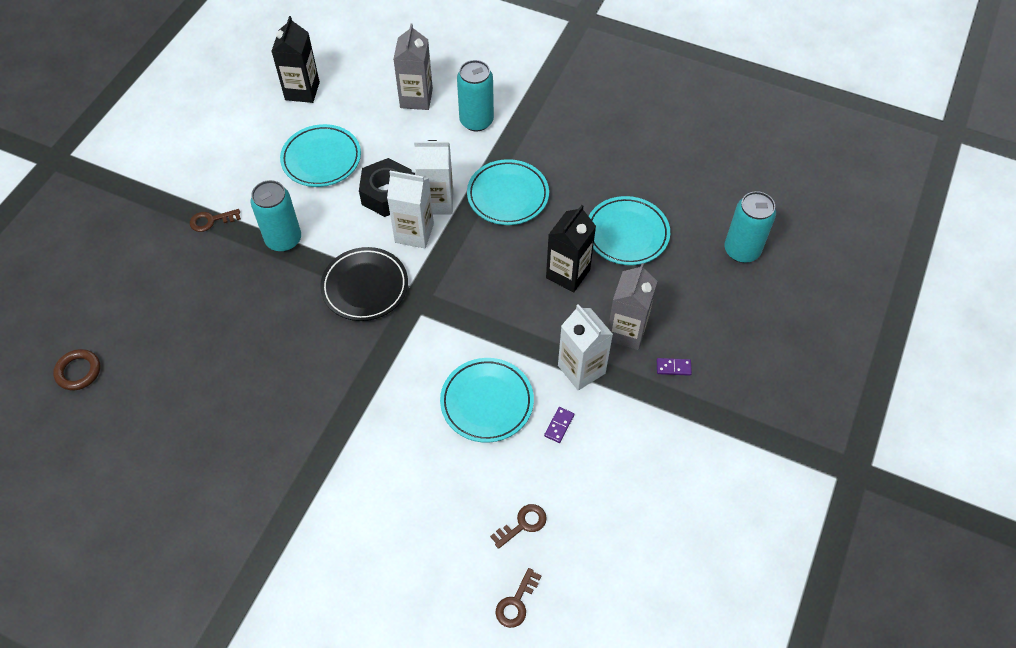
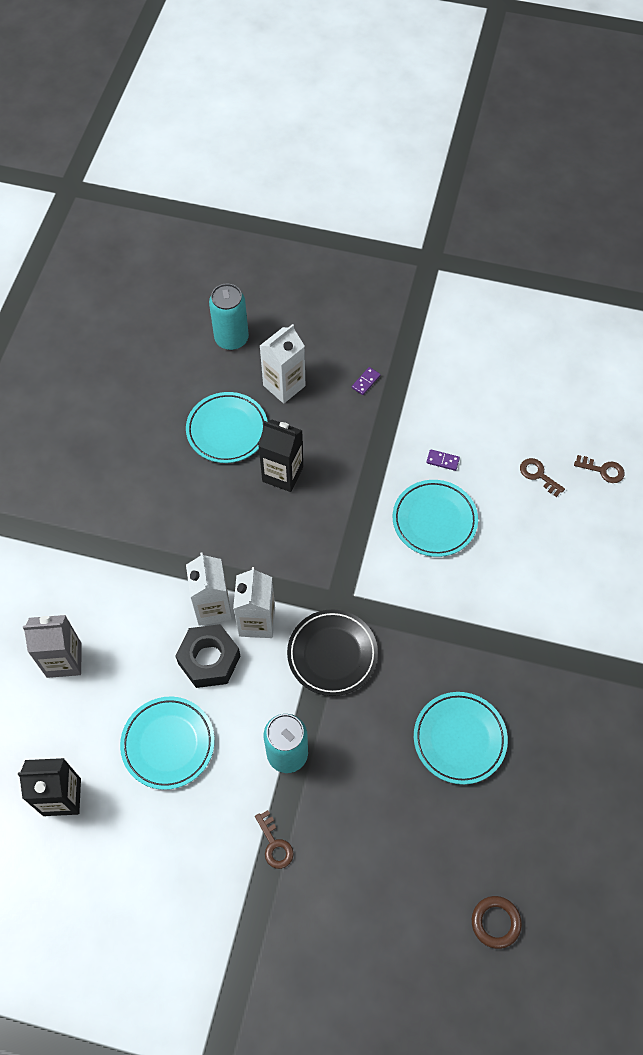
camera: 100 degrees left, 5 degrees up
turquoise can [457,60,494,132] -> none
turquoise plate [467,159,549,225] -> turquoise plate moved to [414,692,508,785]
white carton [558,304,613,390] -> white carton moved to [260,324,305,404]
grey carton [608,263,657,350] -> none
purple domino [657,358,692,376] -> purple domino turned 45 degrees clockwise [352,367,381,395]

